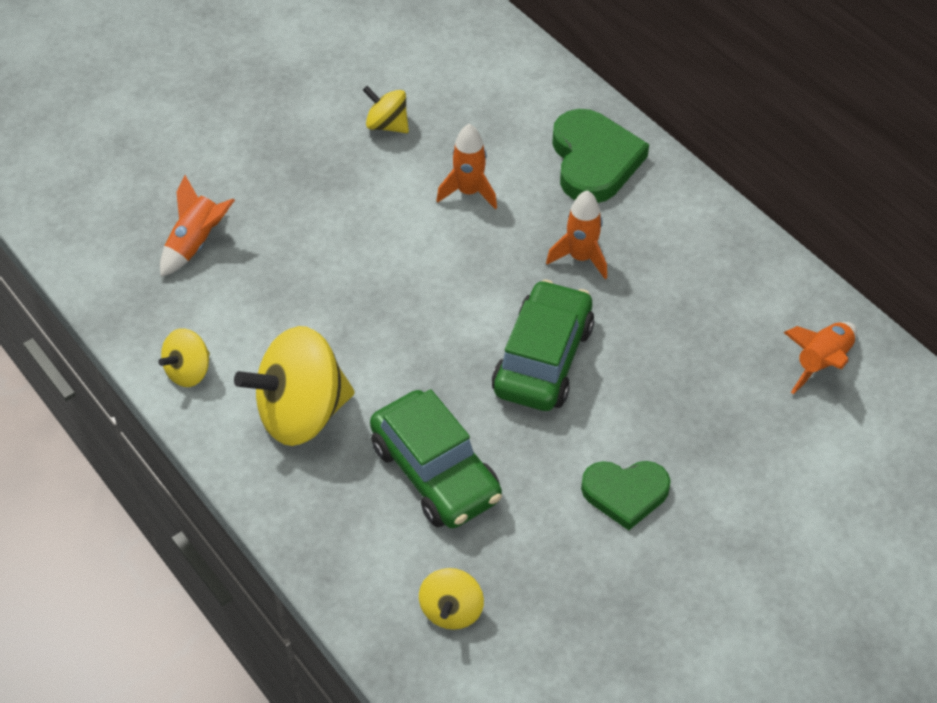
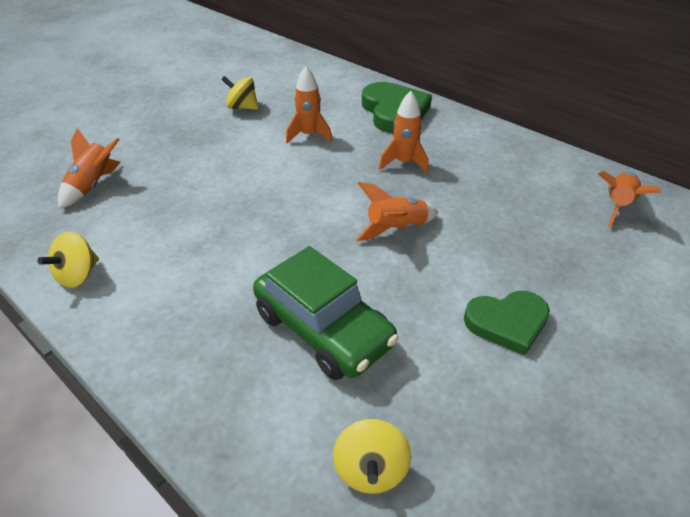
camera: 10 degrees left, 10 degrees down
yellow spinning top [234,326,355,446] -> none
green car [492,279,594,411] -> orange rocket [356,182,439,241]

